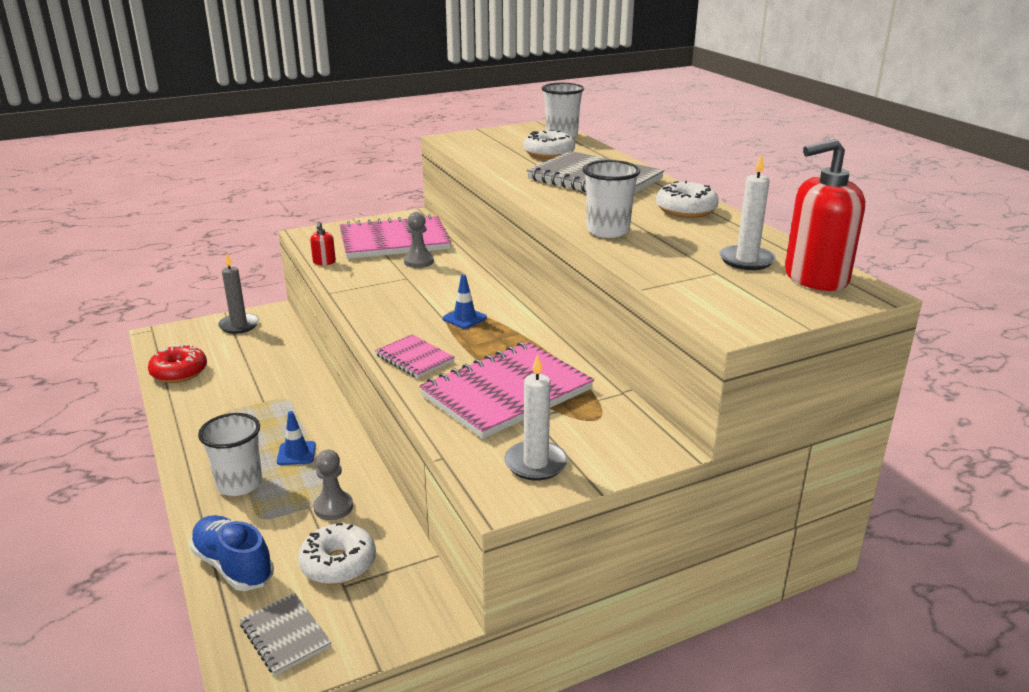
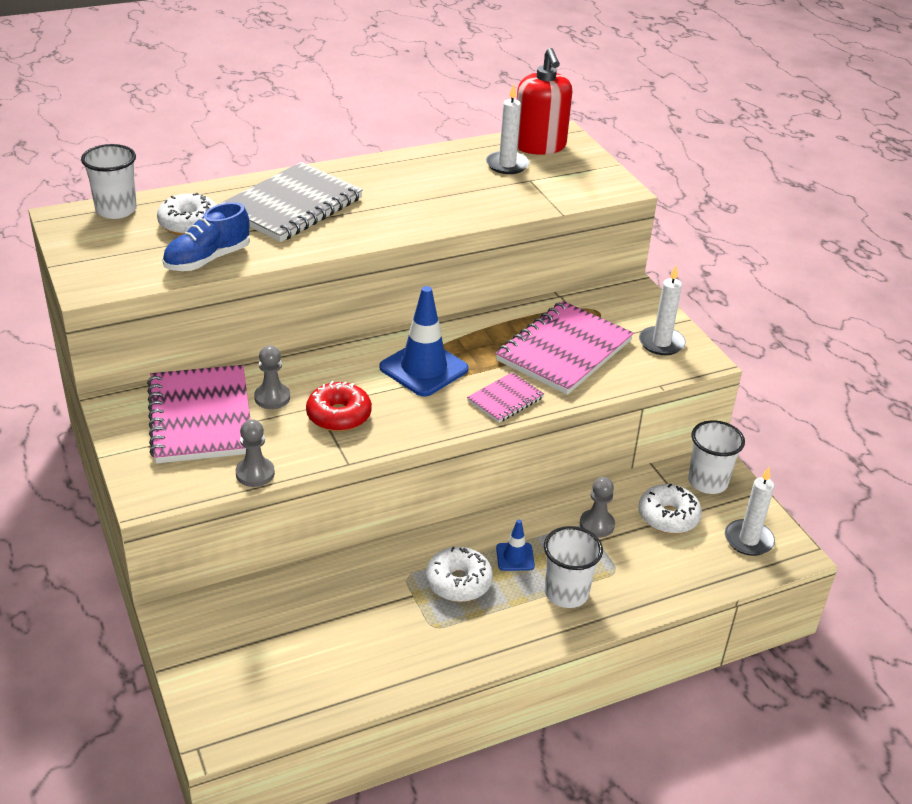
camera: 90 degrees left, 10 degrees up
red donut [148,344,207,383] -> red donut moved to [306,381,372,432]
blue shoe [190,515,274,591] -> blue shoe moved to [162,202,250,271]
grey candle [218,254,259,334] -> none
grey notebook [240,593,332,676] -> white candle [725,467,775,556]
red soap dispenser [310,221,336,265] -> grey pawn [236,419,275,487]
pink notebook [419,342,594,439] -> pink notebook turned 75 degrees clockwise [495,301,634,395]
blue traffic cone [443,274,487,329] -> blue traffic cone [379,286,469,397], size x2.00
white cup [583,160,640,238] -> white cup moved to [688,420,745,494]
white donut [656,181,719,218] -> white donut moved to [426,547,493,602]

